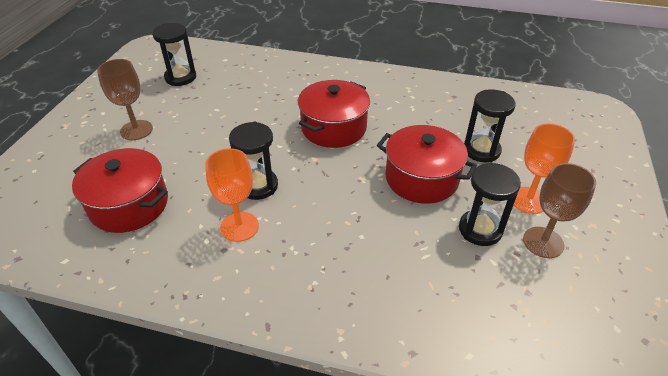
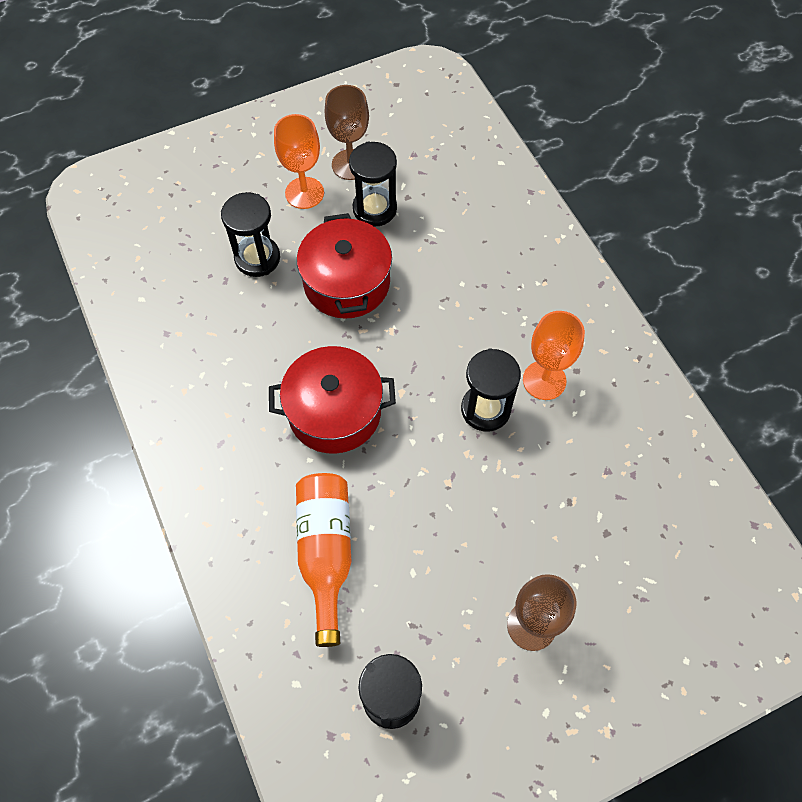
camera: 130 degrees left, 20 degrees up
red pot [72,148,168,233] -> none
none -> orange bottle [296,473,352,647]

